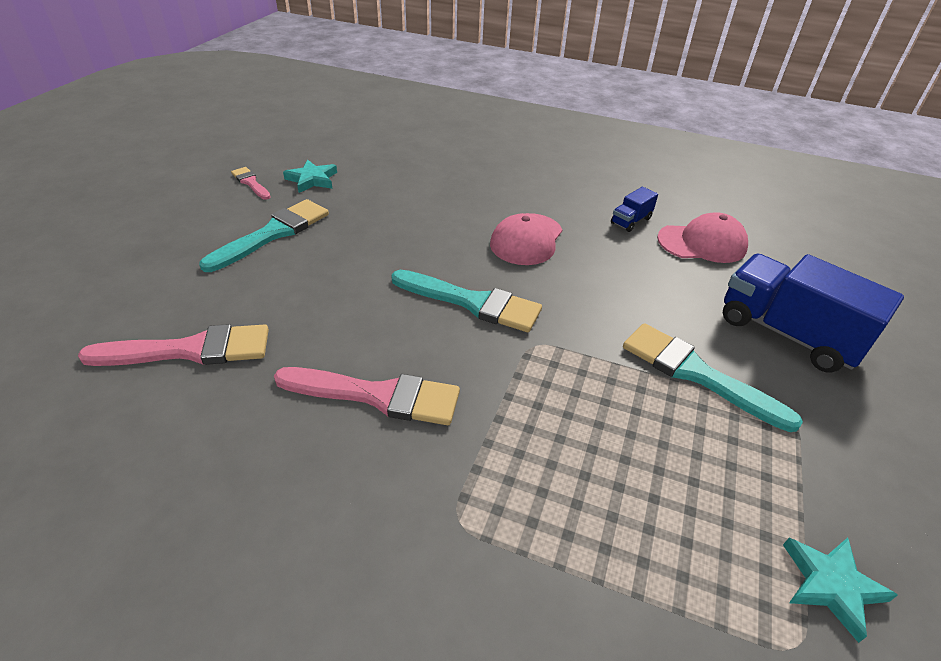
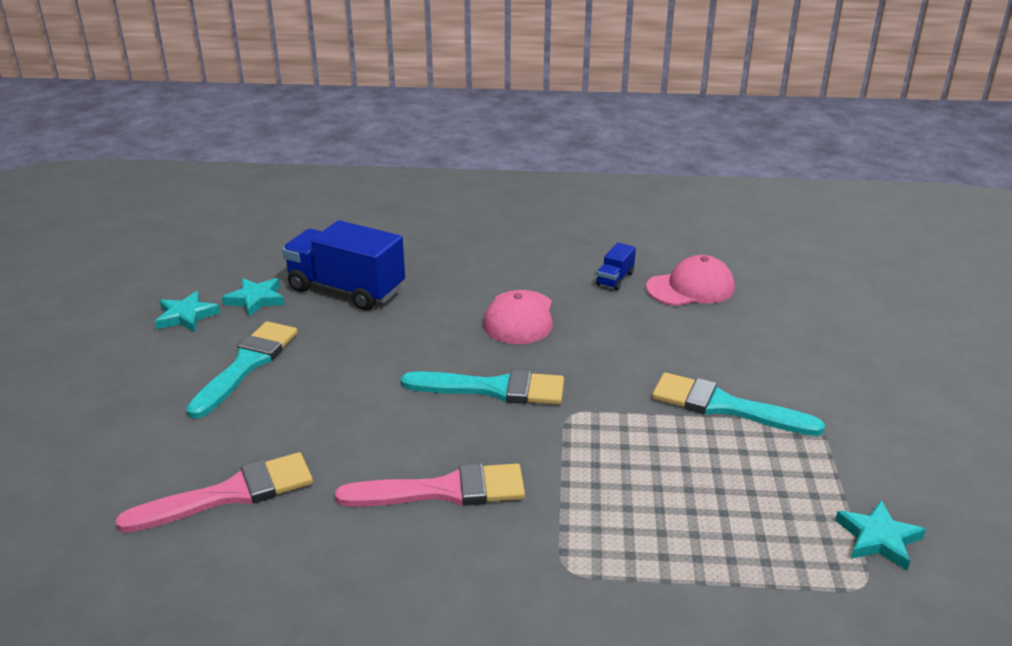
camera: 15 degrees left, 10 degrees down
pink brush [231,167,271,200] -> turquoise star [155,291,220,332]
blue truck [723,254,904,373] -> blue truck moved to [282,220,405,310]

